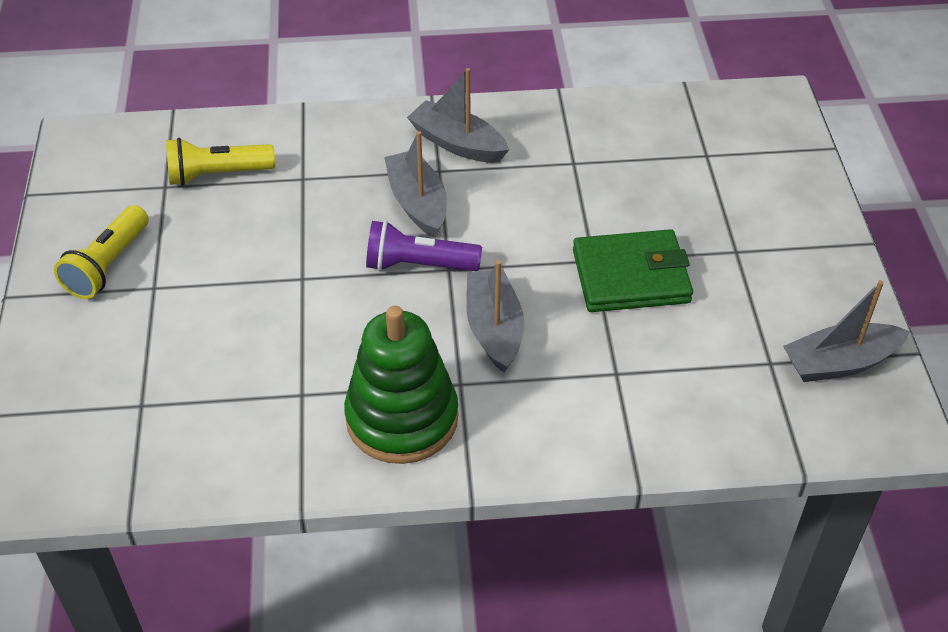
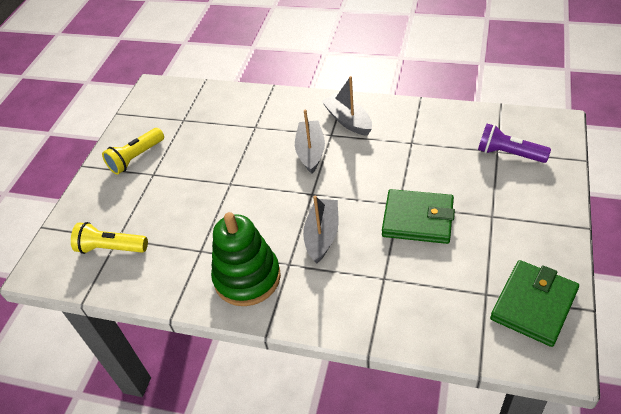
camera: 25 degrees right, 0 degrees up
yellow flashlight [166,138,275,186] -> yellow flashlight moved to [71,222,148,254]
purple flashlight [366,220,482,271] -> purple flashlight moved to [478,124,551,163]
grey boat [783,280,910,382] -> green wallet [490,260,579,347]

